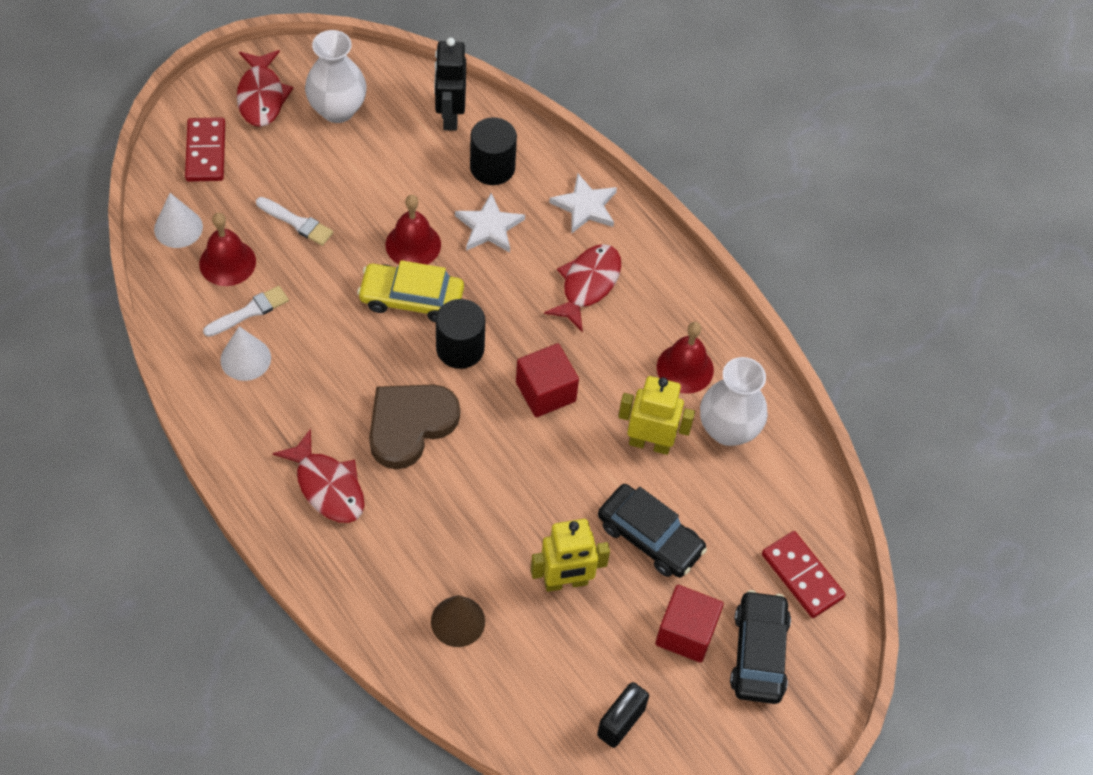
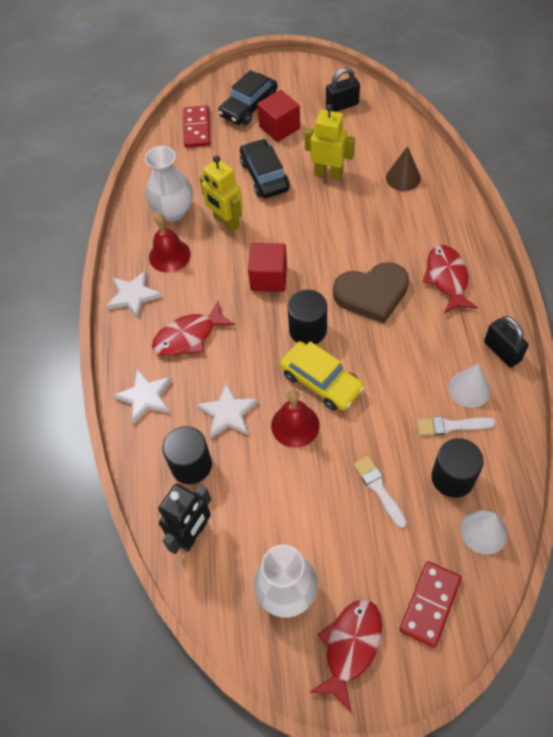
camera: 140 degrees left, 0 degrees up
red bell [199,213,256,286] -> black cylinder [431,438,484,498]
none -> white star [106,270,162,319]
none -> black padlock [484,316,528,368]

